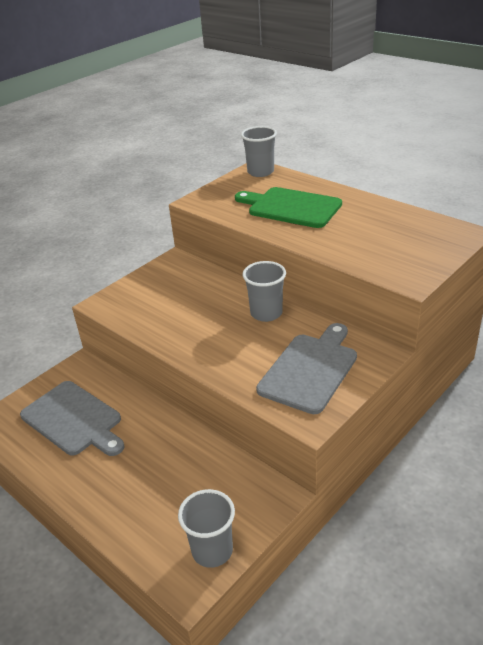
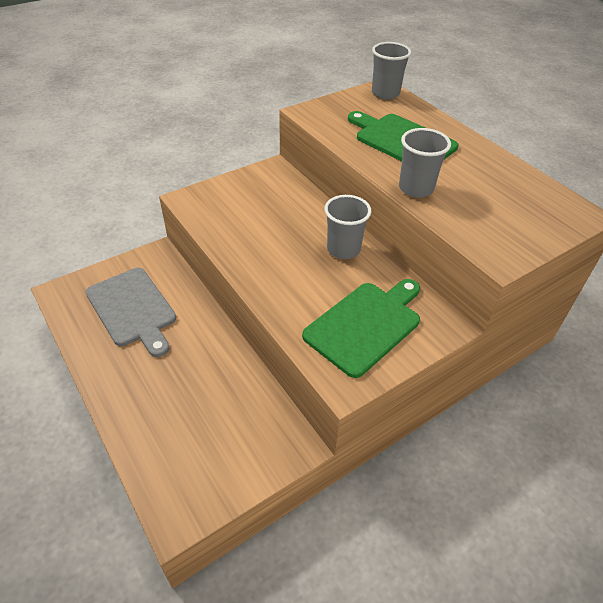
camera: 10 degrees right, 10 degrees up
grey cup [178,489,235,568] -> grey cup moved to [399,128,451,198]
grey cutting board [256,323,357,414] -> green cutting board [302,279,420,378]

